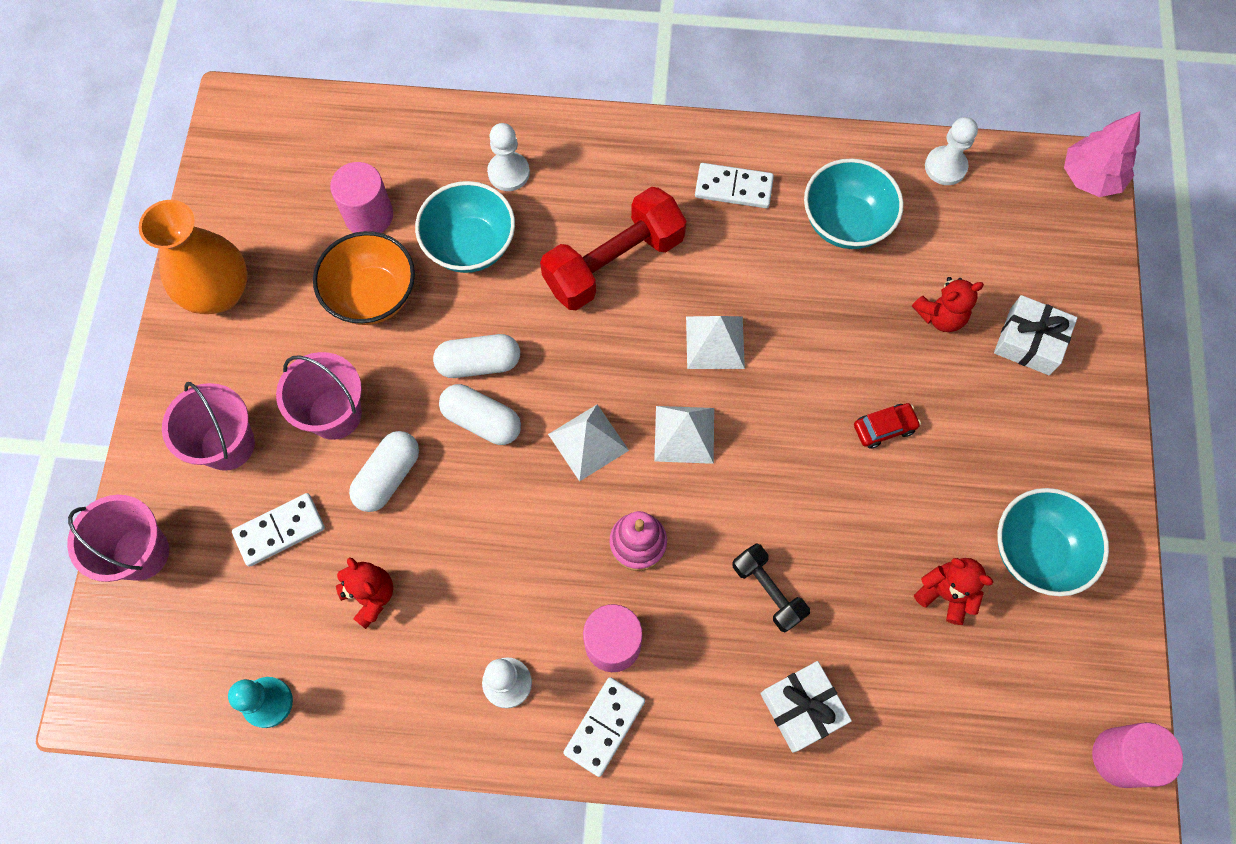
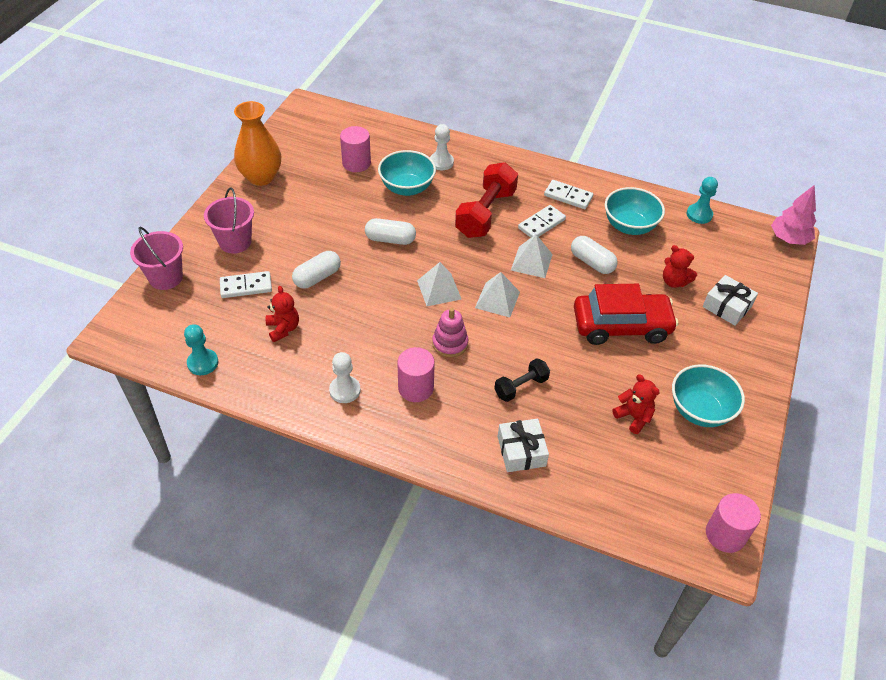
camera: 15 degrees right, 20 degrees down
pink bucket [276,352,362,440] -> none
orange bowl [313,231,415,325] -> none
white capsule [439,384,521,445] -> white capsule moved to [571,236,618,274]
red dumbbell [540,187,687,310] -> red dumbbell turned 45 degrees counterclockwise [455,162,518,238]
white domino [563,677,645,777] -> white domino moved to [518,205,566,238]
black dumbbell [732,543,810,633] -> black dumbbell turned 75 degrees clockwise [494,358,550,402]
red car [854,403,921,449] -> red car [574,284,678,345], size x2.46
red teddy bear [912,277,984,332] -> red teddy bear turned 45 degrees clockwise [663,245,697,288]
white pawn [925,117,978,185] -> turquoise pawn [687,177,718,224]

